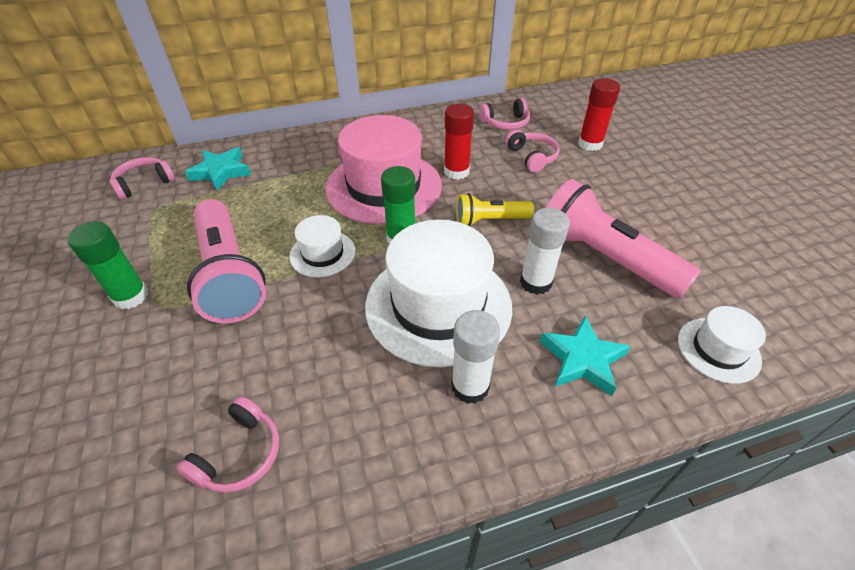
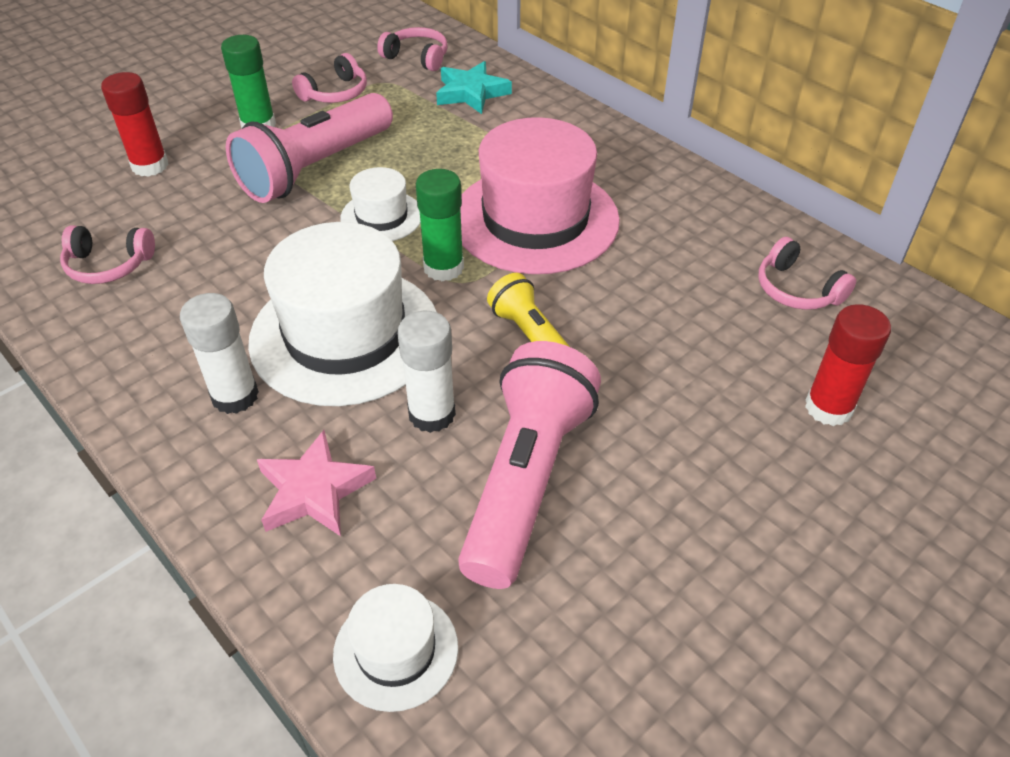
camera: 65 degrees right, 0 degrees up
red glue stick [444,104,474,180] -> red glue stick moved to [101,72,169,177]
pink headphones [505,130,560,173] -> pink headphones moved to [292,53,367,103]
turquoise star [540,316,631,396] -> pink star [257,430,376,536]

